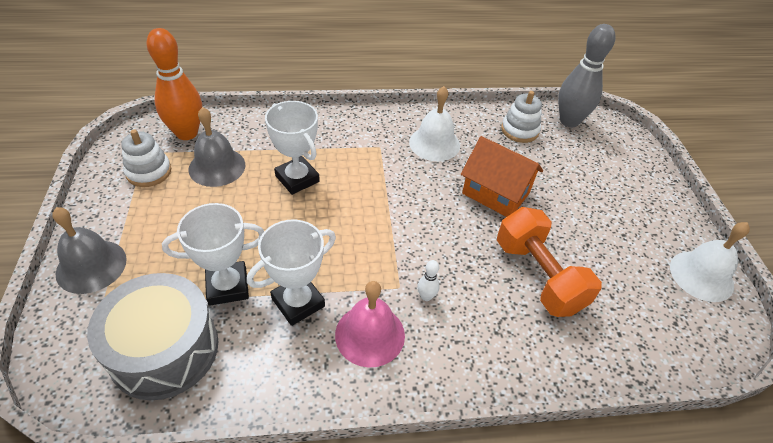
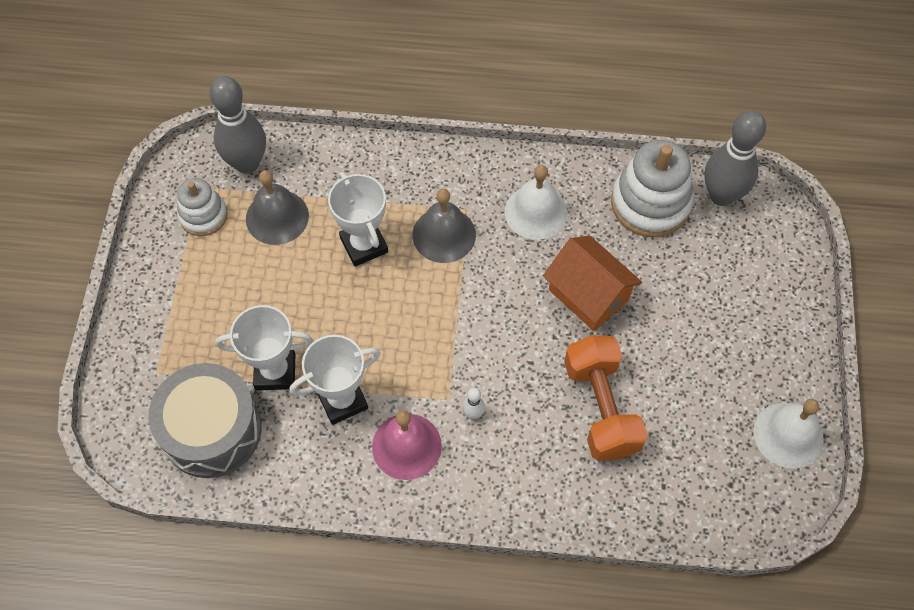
camera: 15 degrees right, 15 degrees up
grey bell [52,207,127,294] -> grey bell moved to [412,189,476,263]
orange bowling pin [146,28,202,140] -> grey bowling pin [210,76,266,174]
white stacking toy [501,91,542,143] -> white stacking toy [611,140,694,238], size x1.65

